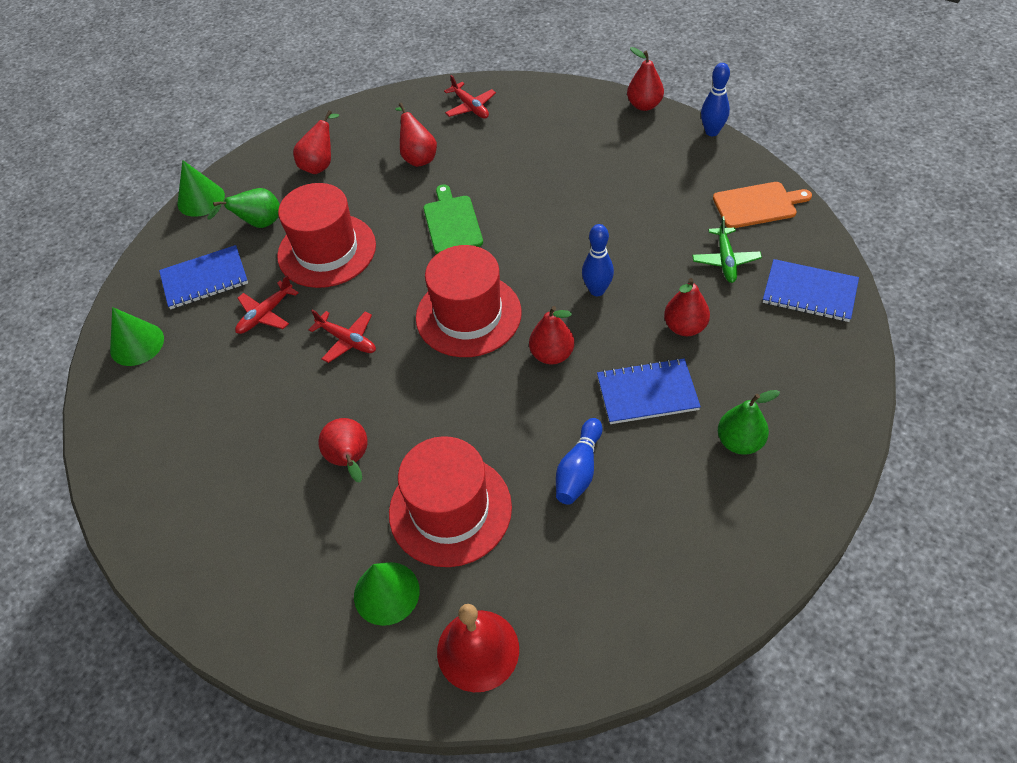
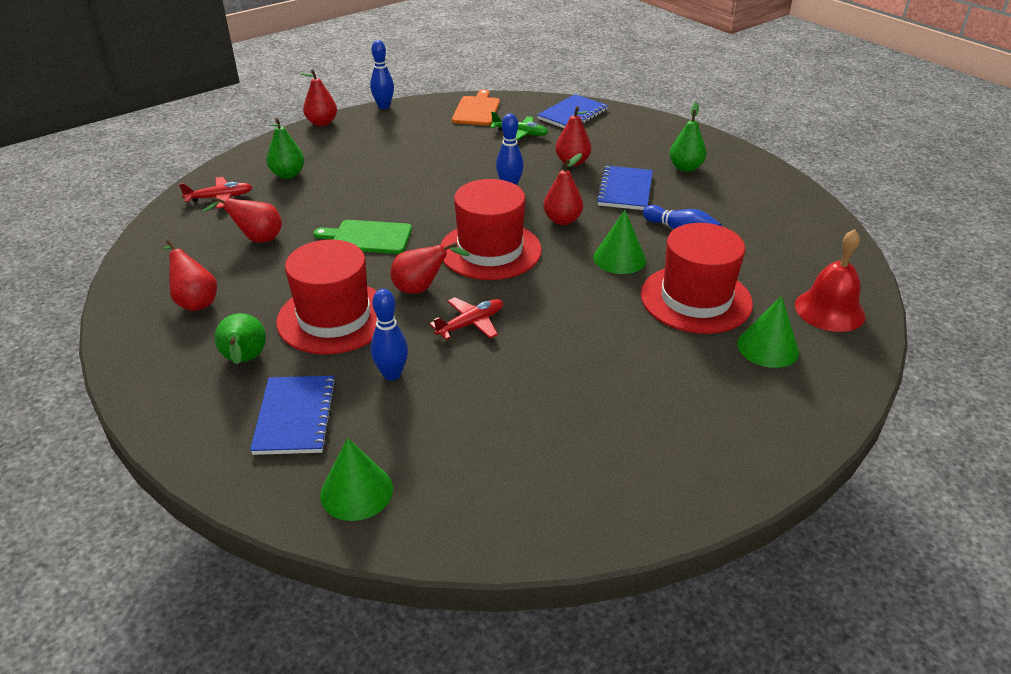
camera: 75 degrees left, 15 degrees down
green cone [177,160,225,217] -> green cone moved to [593,210,646,274]
red plane [235,275,299,334] -> blue bowling pin [371,289,408,381]
red pear [318,418,368,483] -> red pear moved to [390,242,470,294]
none -> green pear [267,118,304,179]

